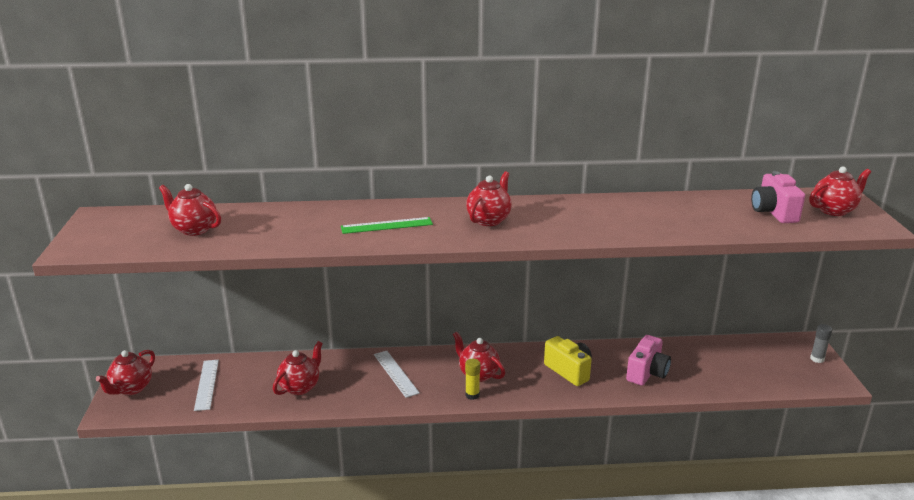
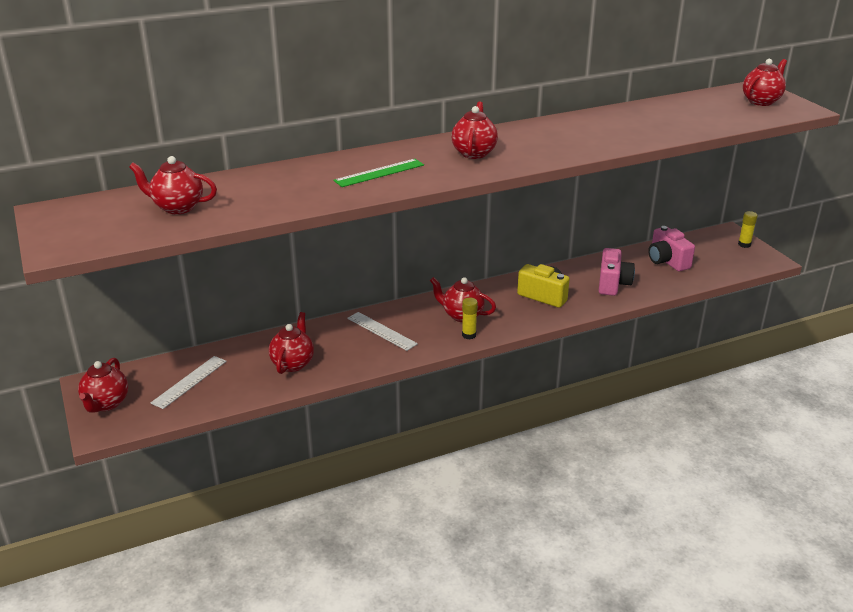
camera: 20 degrees left, 5 degrees up
white ruler [194,360,219,411] -> white ruler turned 60 degrees clockwise [151,356,227,409]
pink camera [751,171,805,223] -> pink camera moved to [648,226,695,271]
grey glue stick [810,324,832,363] -> yellow glue stick [738,211,758,248]

